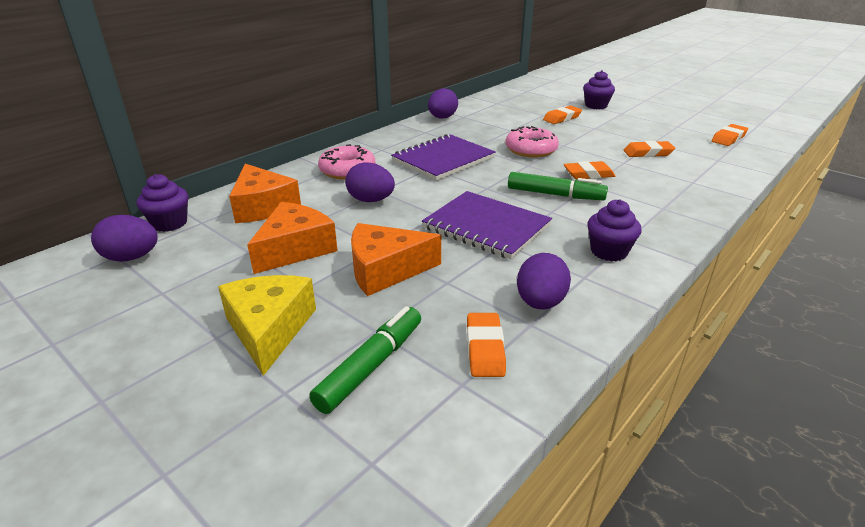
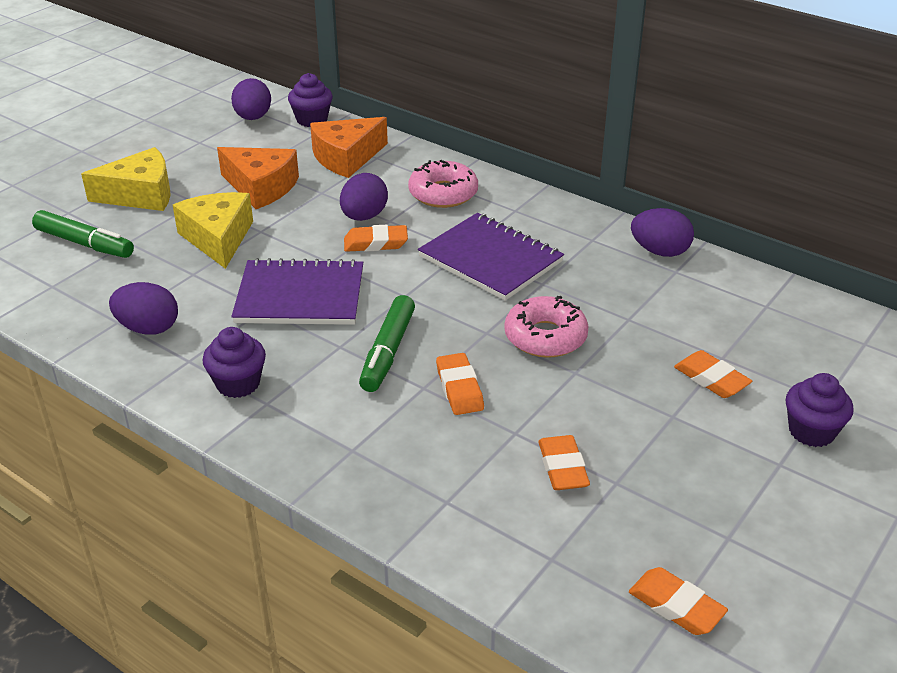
camera: 85 degrees right, 5 degrees up
orange cheese [351,223,441,296] -> yellow cheese [173,192,253,269]
purple notebook [422,191,552,259] -> purple notebook turned 60 degrees clockwise [231,258,363,325]
orange eraser [467,313,506,377] -> orange eraser moved to [344,225,408,252]

